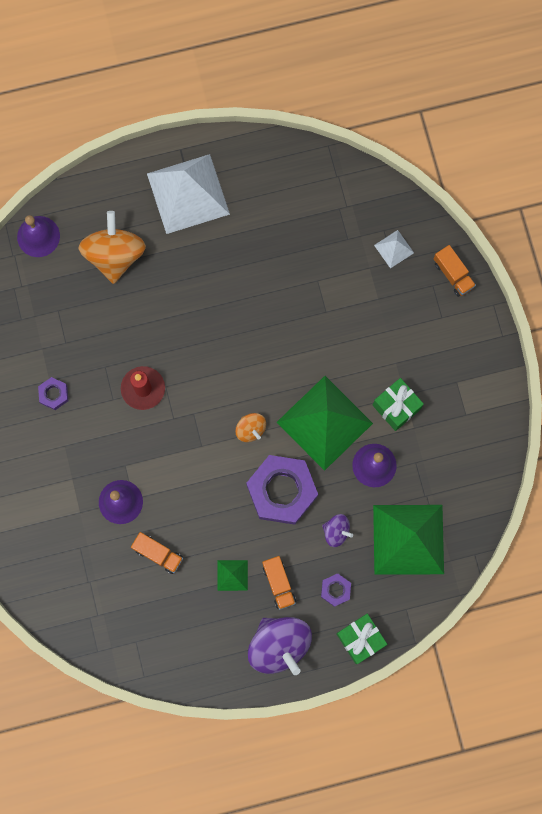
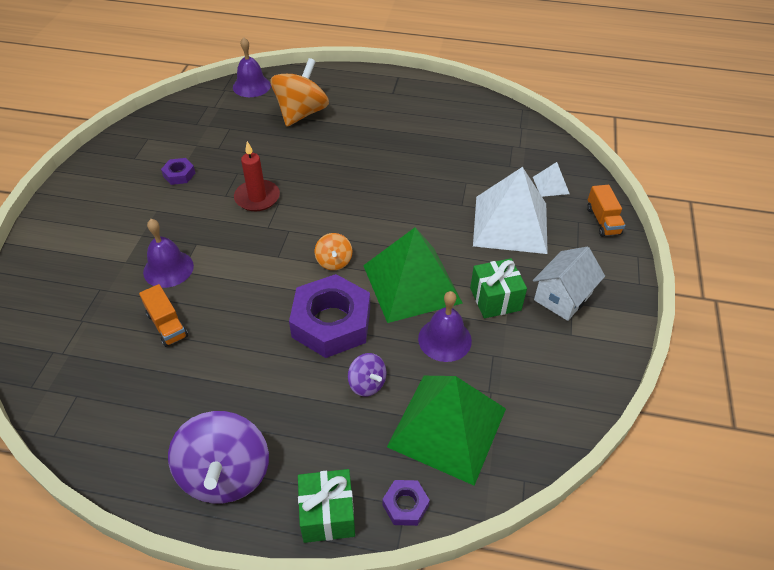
camera: 25 degrees right, 30 degrees down
white pyramid [147,154,230,234] -> white pyramid moved to [473,167,548,254]
green pyramid [217,560,248,591] -> none
orange truck [262,556,296,610] -> none
purple nut [321,573,351,607] -> purple nut moved to [382,480,430,526]
none -> white house [533,247,605,321]

